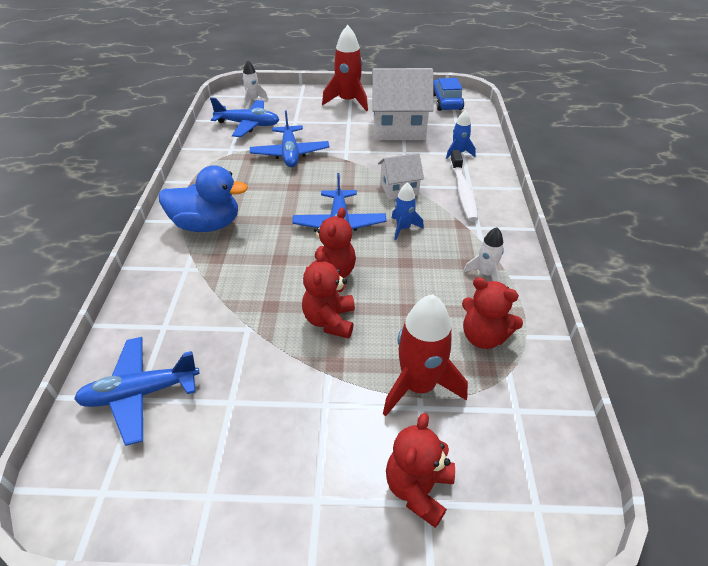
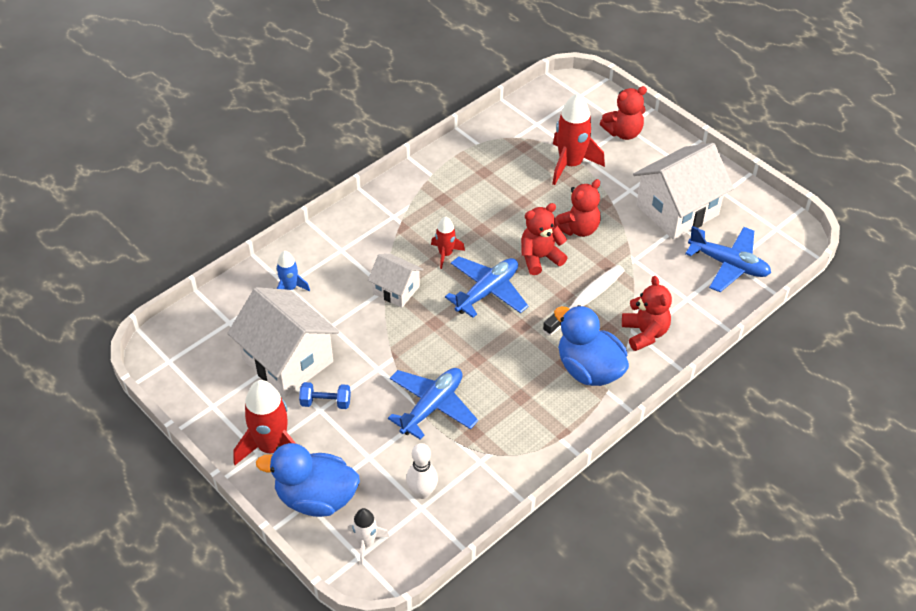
camera: 135 degrees left, 5 degrees up
blue plane [210,98,279,137] -> white bowling pin [406,443,438,499]
blue rocket [392,182,424,240] -> red rocket [431,216,465,269]
blue car [433,78,464,111] -> none
white toothbrush [450,150,478,222] -> white toothbrush moved to [543,265,625,336]
red teddy bear [462,277,523,349] -> red teddy bear moved to [622,276,672,351]
white rocket [463,227,504,282] -> none
none -> blue duck [256,443,360,517]
none -> blue dumbbell [299,382,351,409]
none -> white house [633,143,734,240]

